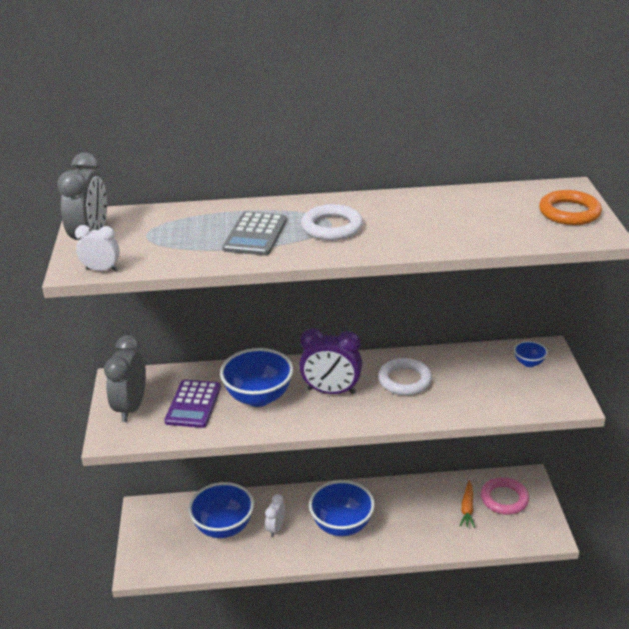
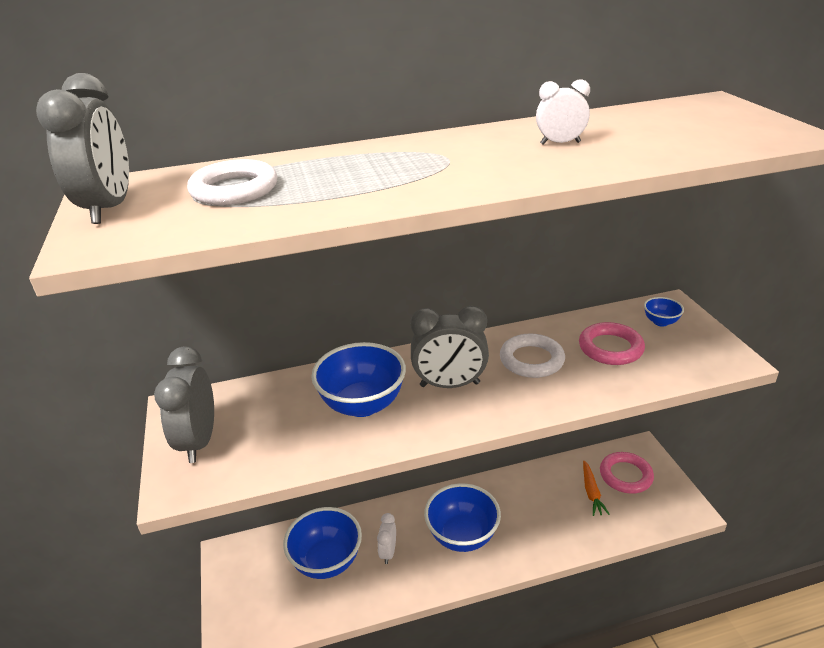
camera: 10 degrees left, 0 degrees up
white clock [75,225,120,271] -> white clock moved to [536,79,590,145]
purple calculator [164,380,221,428] -> none
grey calculator [222,211,287,256] -> none
purple clock [299,328,362,394] -> grey clock [410,306,489,388]
white ring [301,204,363,241] -> white ring moved to [187,159,277,205]
orange ring [539,190,602,225] -> none
none -> pink ring [579,322,645,365]

